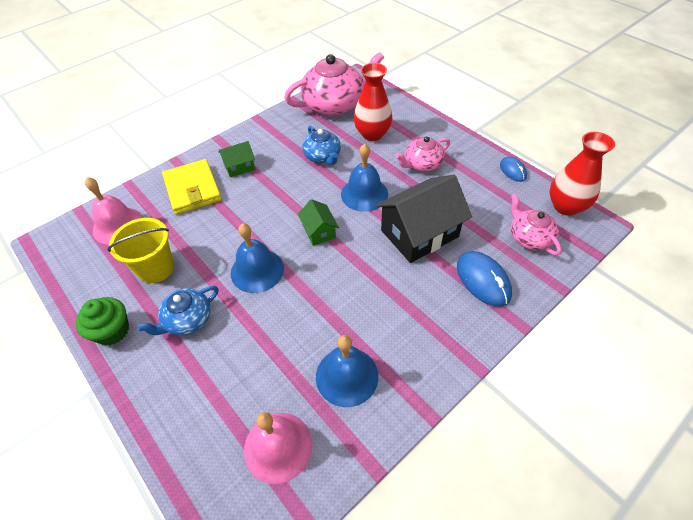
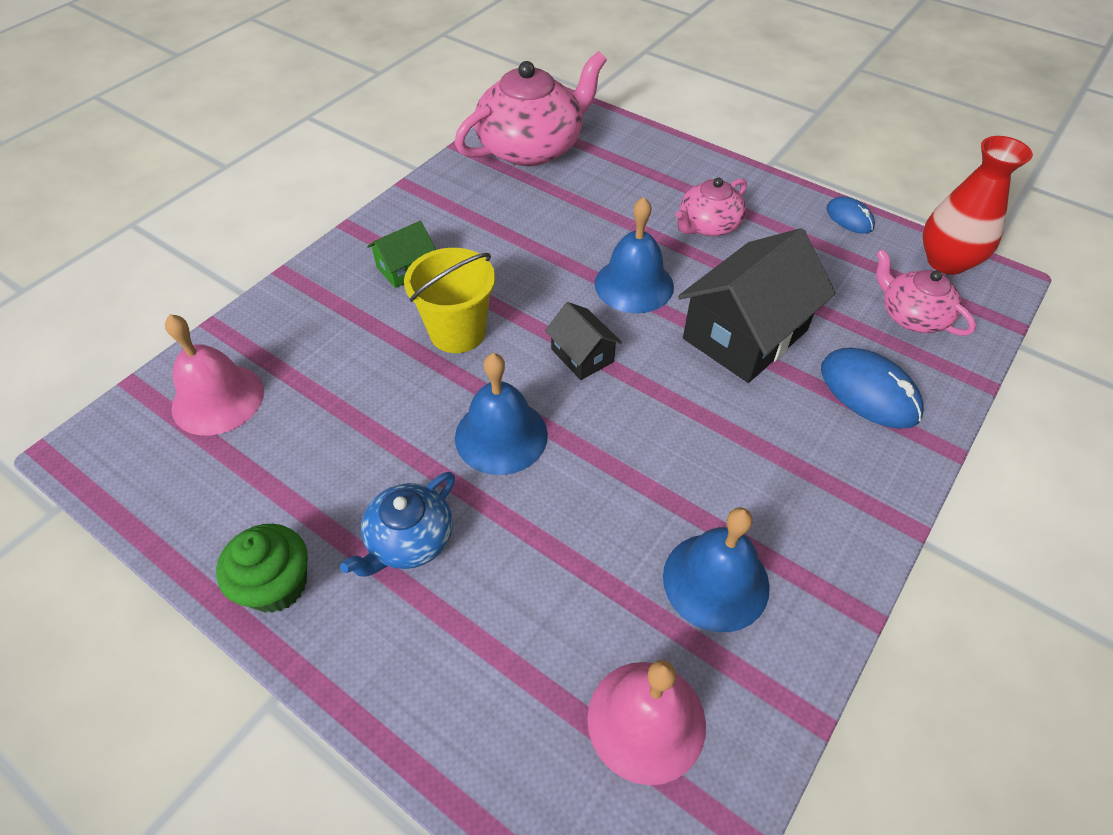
camera: 15 degrees left, 0 degrees up
yellow bucket [107,218,174,283] -> yellow bucket moved to [404,248,495,353]
yellow wallet [162,159,222,215] -> none
green house [298,199,339,246] -> black house [545,302,622,380]
blue teapot [302,125,341,165] -> none
red vase [354,63,392,141] -> none

